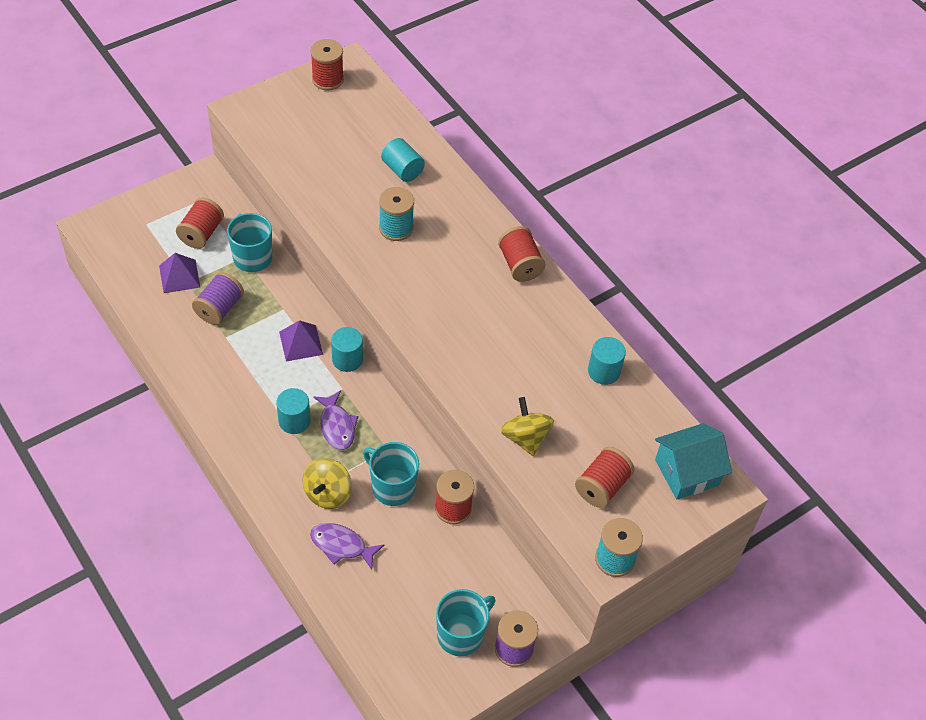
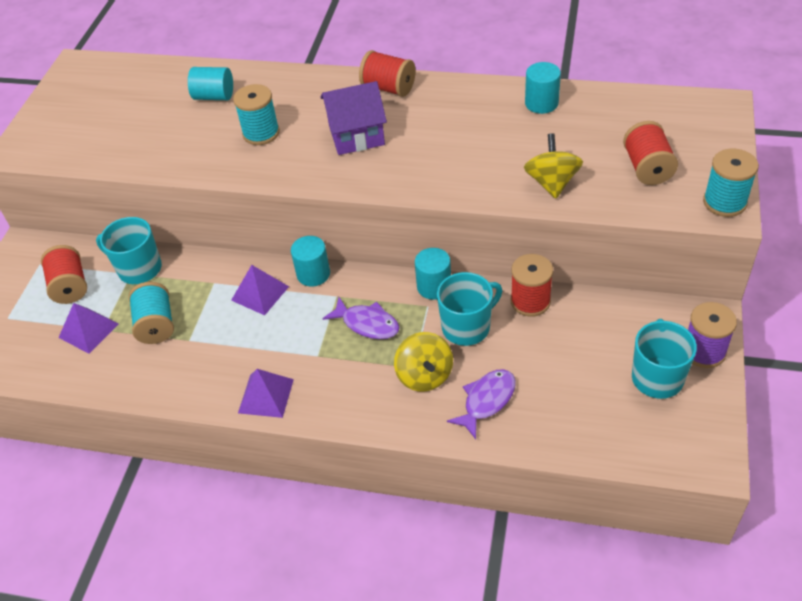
camera: 35 degrees left, 5 degrees down
purple spool [192,272,244,325] -> turquoise spool [129,282,174,344]
turquoise cylinder [277,388,310,434] -> turquoise cylinder moved to [415,248,451,300]
red spool [310,39,344,90] -> none
purple fish [310,523,385,570] -> purple fish turned 150 degrees clockwise [447,369,516,439]
turquoise mug [363,442,419,506] -> turquoise mug turned 150 degrees clockwise [437,272,502,346]
yellow spinning top [501,397,554,456] -> yellow spinning top turned 60 degrees clockwise [524,133,583,199]
turquoise house [655,423,732,499] -> none
none -> purple pyramid [238,369,294,418]
none -> purple house [320,81,387,155]

